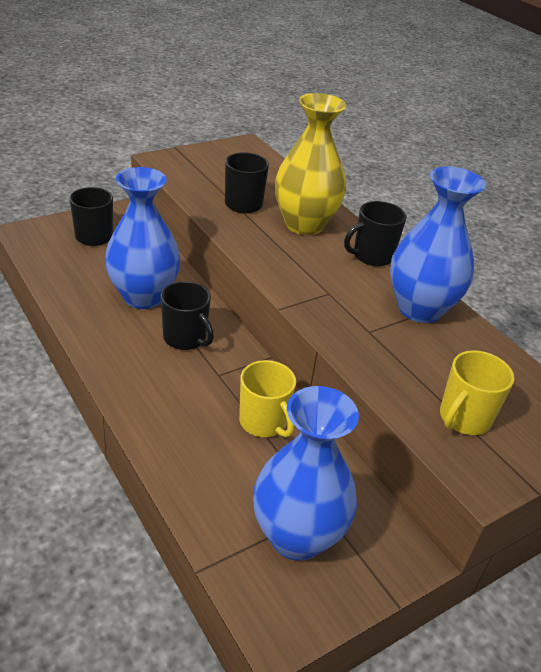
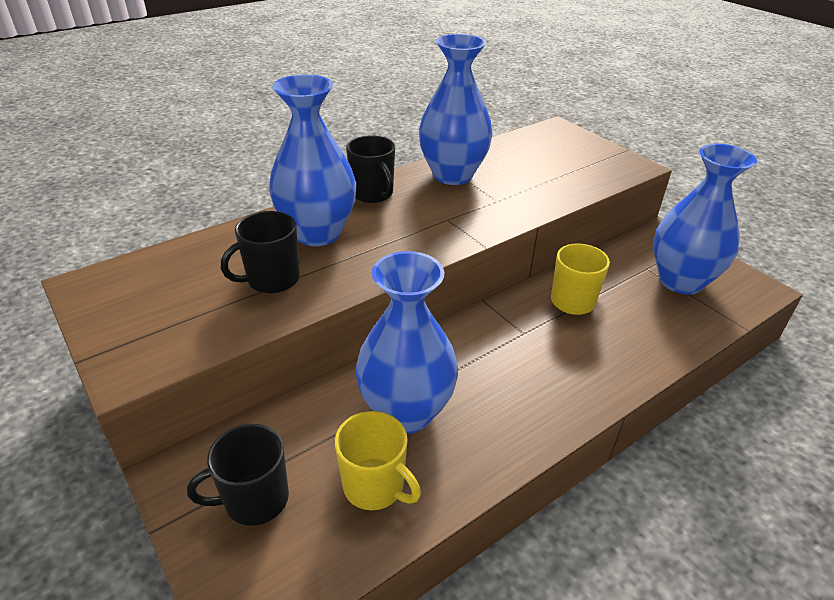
camera: 90 degrees left, 0 degrees up
black mug [161,281,214,350] -> none
yellow vase [275,93,346,235] -> blue vase [269,74,356,246]
yellow mug [440,350,514,435] -> yellow mug moved to [335,411,421,510]

